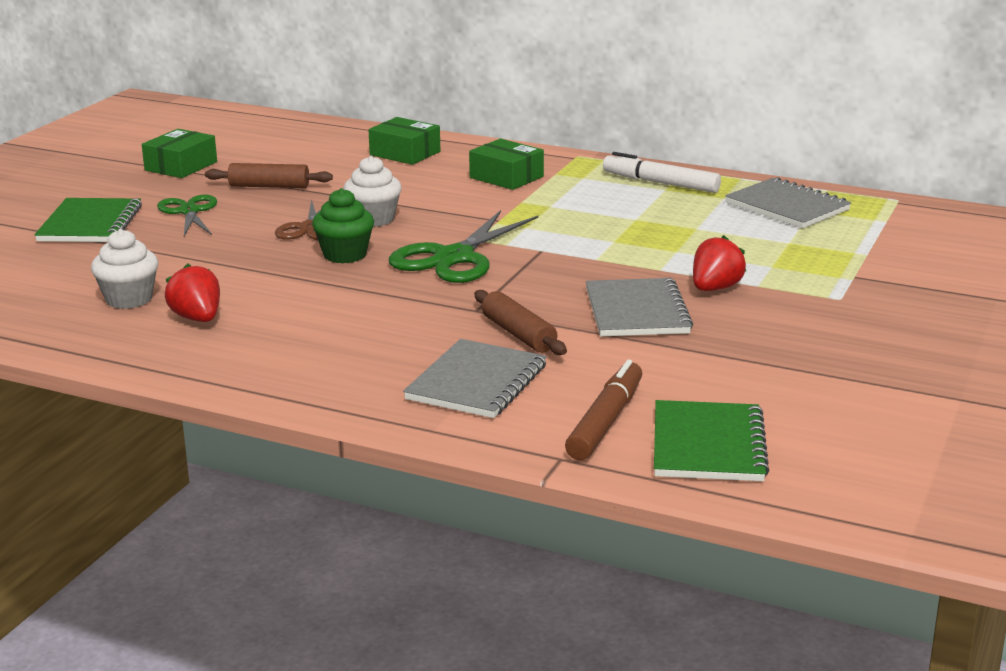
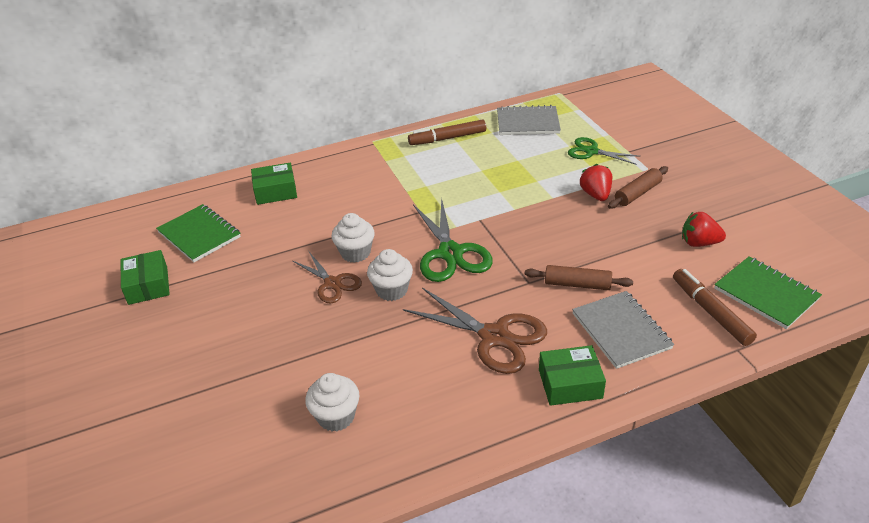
camera: 45 degrees left, 15 degrees up
green notebook [34,198,142,242] -> green notebook moved to [156,204,241,262]
green scissors [157,194,217,236] -> green scissors moved to [568,137,641,164]
red strawberry [165,264,220,322] -> red strawberry moved to [682,212,726,247]
brown rolling pin [205,163,333,188] -> brown rolling pin moved to [608,166,668,209]
green cupcake [312,188,374,264] -> white cupcake [367,249,413,301]
green box [469,139,544,190] -> green box moved to [539,345,606,406]
grey notebook [586,278,693,337] -> none
white marker [603,152,721,193] -> brown marker [408,119,486,145]
none -> brown scissors [403,288,547,374]

